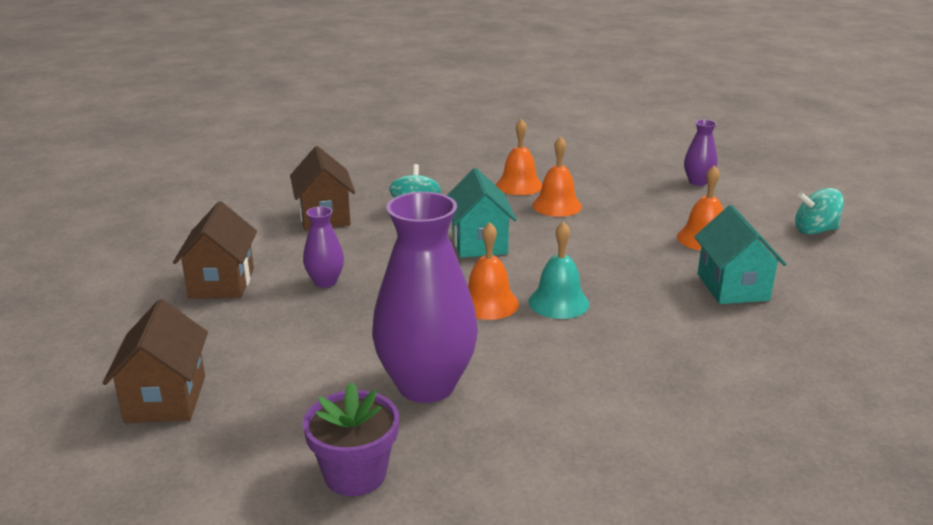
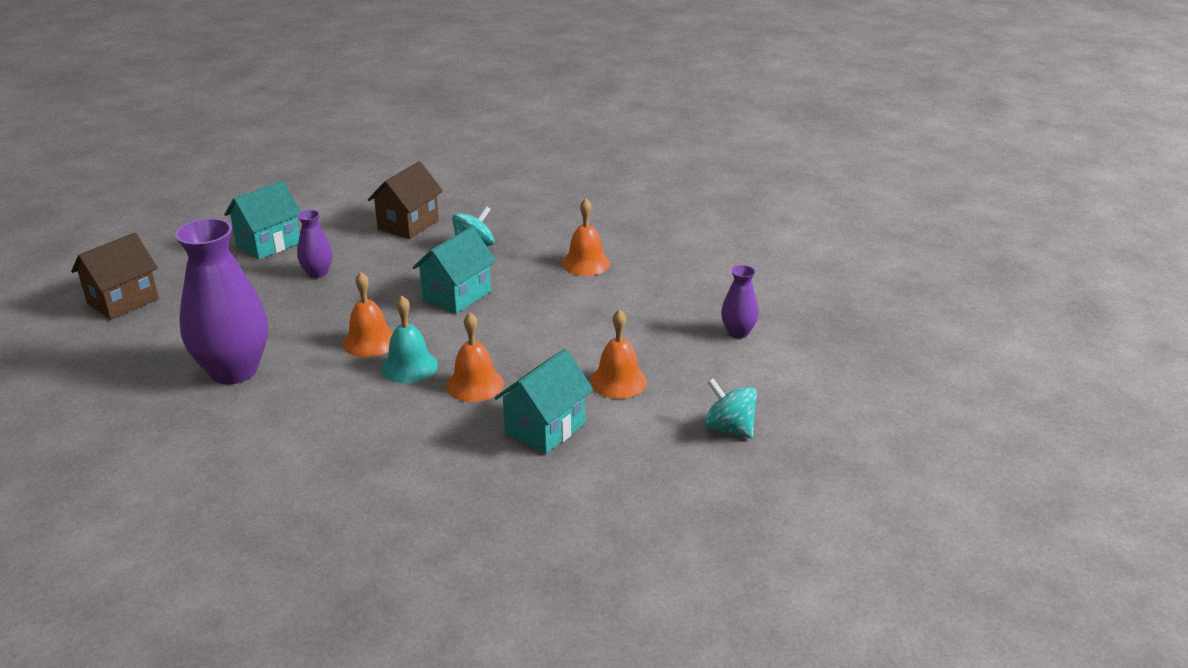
camera: 45 degrees right, 5 degrees up
brown house [173,202,257,298] -> turquoise house [224,181,301,260]
purple flower pot [303,382,399,496] -> none
orange bell [532,136,582,217] -> orange bell moved to [446,313,504,402]

